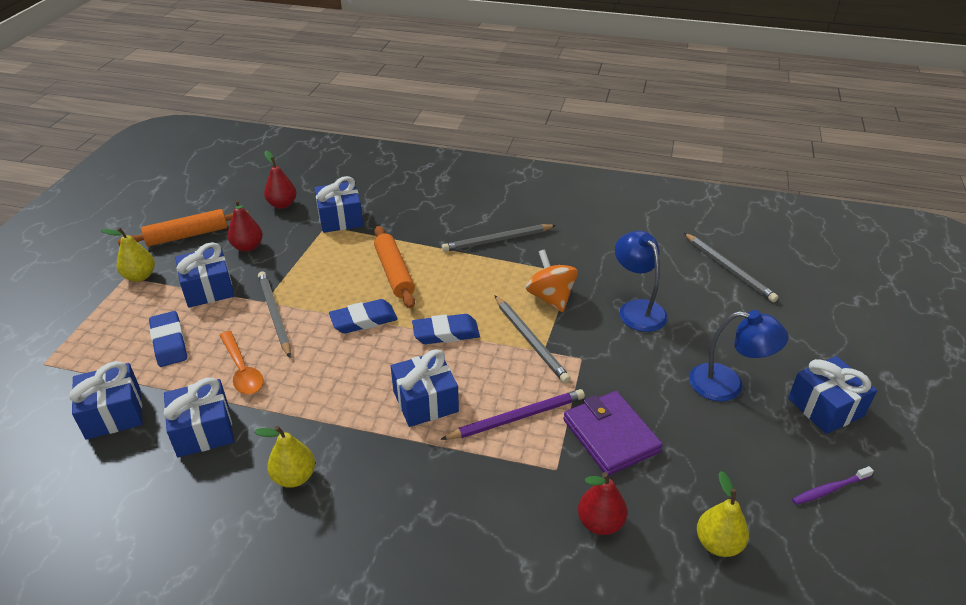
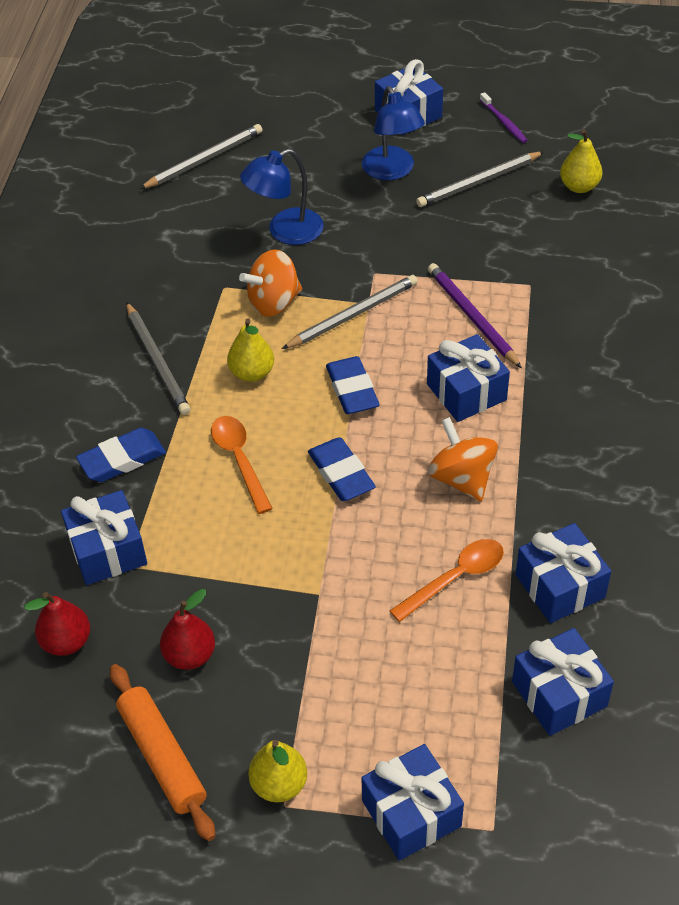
camera: 95 degrees left, 10 degrees up
blue eraser [149,311,187,367] -> blue eraser moved to [76,428,166,482]
blue gift [175,242,234,308] -> blue gift moved to [361,744,464,861]
yellow pear [254,426,315,488] -> yellow pear moved to [227,319,274,382]
grey pencil [258,271,291,358] -> grey pencil moved to [416,151,544,207]
orange rolling pin [374,226,415,309] -> orange spoon [211,416,273,514]
purple wallet [563,391,663,476] -> none
red pear [578,472,627,535] -> none
blue lamp [689,310,789,402] -> blue lamp turned 150 degrees clockwise [362,86,425,180]
none -> orange spinning top [428,417,498,501]

